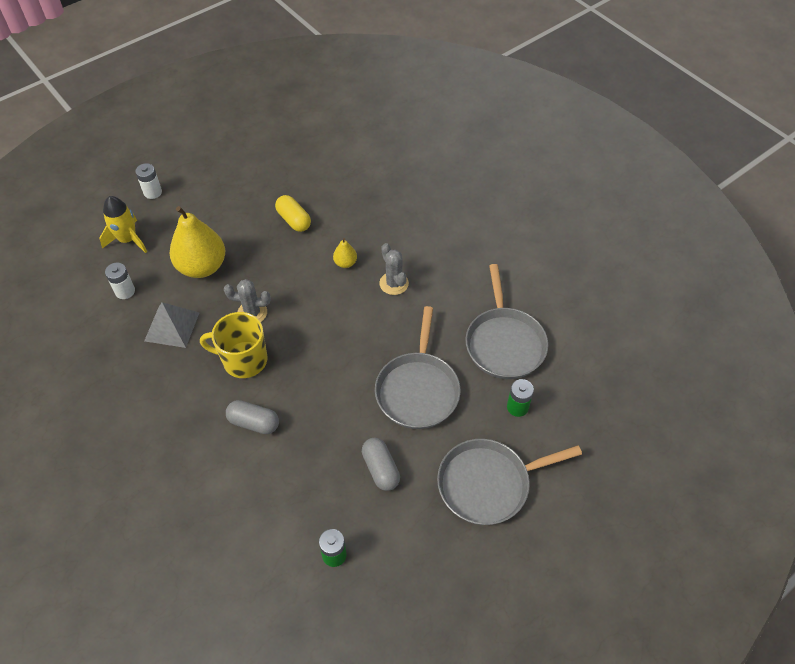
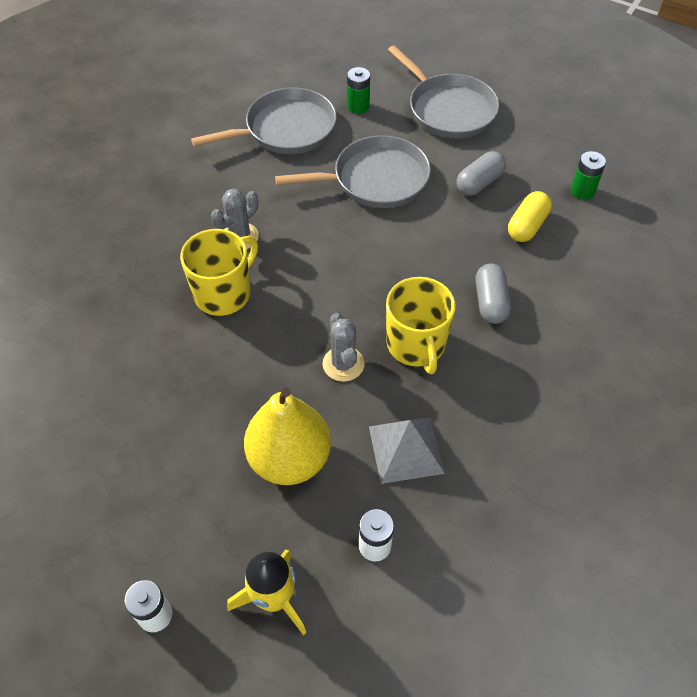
camera: 110 degrees left, 0 degrees up
yellow capsule [275,195,311,232] -> yellow capsule moved to [508,191,552,242]
yellow pear [333,238,357,268] -> yellow mug [180,229,258,316]

